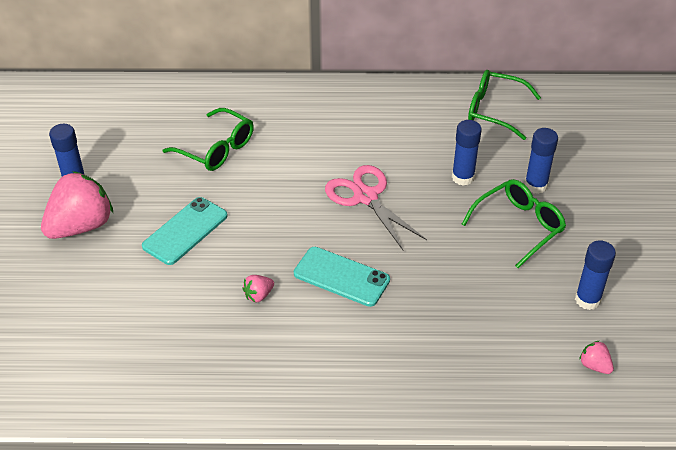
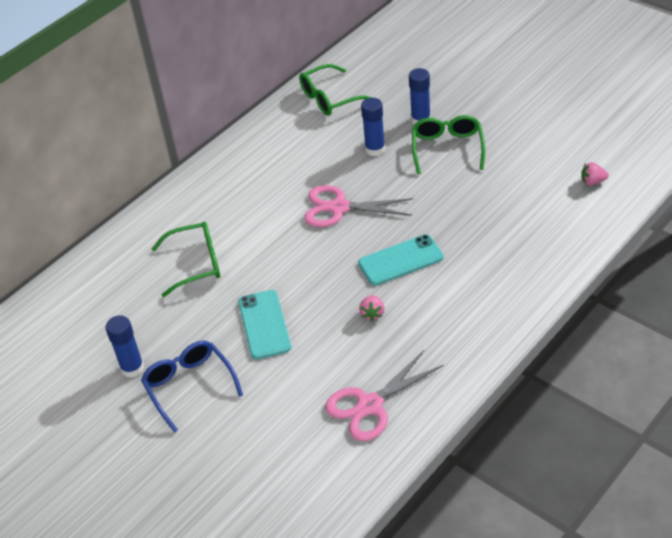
camera: 45 degrees left, 0 degrees up
pink strawberry [41,171,113,239] -> blue glasses [141,340,243,433]
blue glue stick [575,241,616,310] -> none
none -> pink scissors [325,350,444,441]

